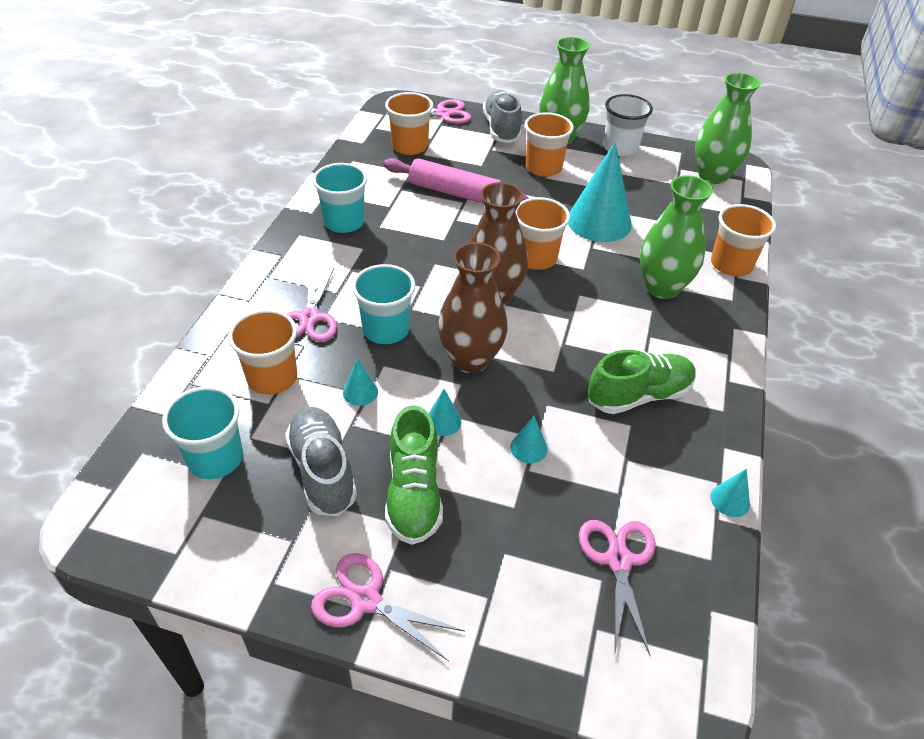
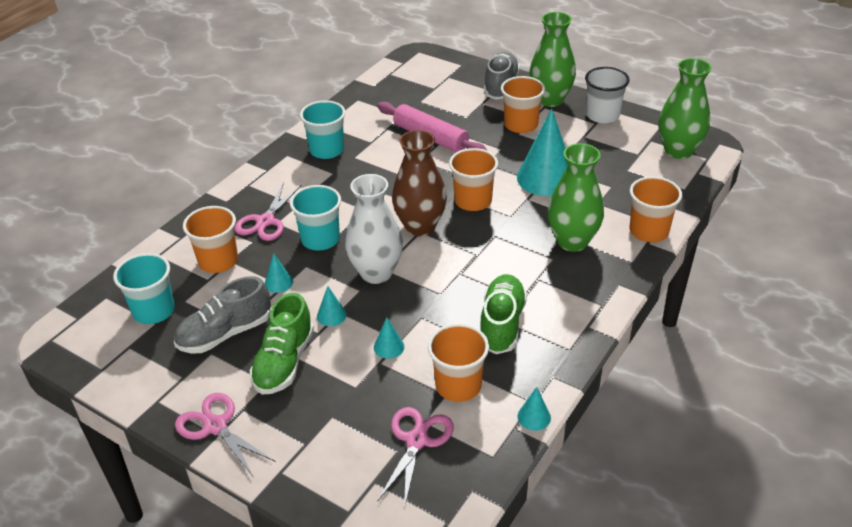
camera: 20 degrees right, 5 degrees down
grey shoe [285,407,357,516] -> grey shoe turned 120 degrees counterclockwise [174,276,271,353]
orange cup [385,92,433,155] -> orange cup moved to [428,324,489,402]
pink scissors [387,99,471,124] -> none
brown vase [438,242,508,373] -> white vase [345,174,403,284]
green shoe [588,350,696,414] -> green shoe turned 75 degrees counterclockwise [480,274,527,354]

